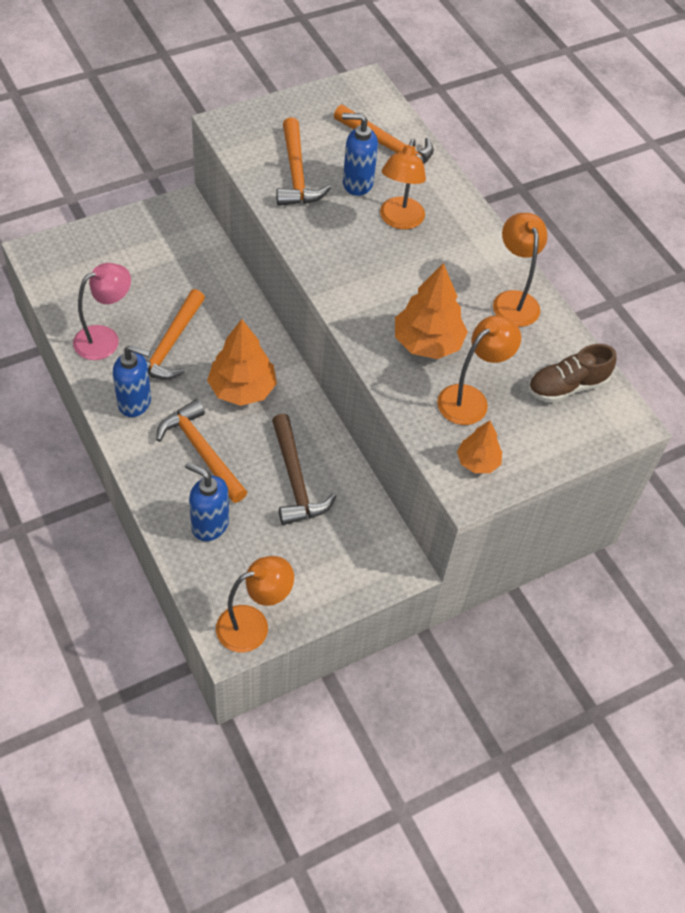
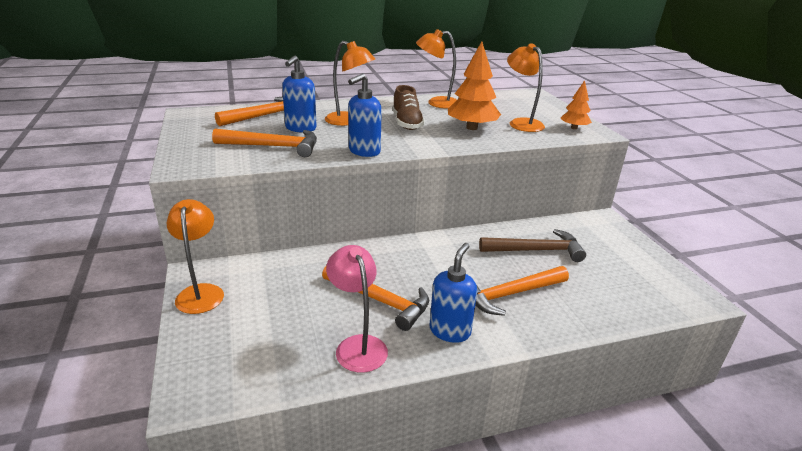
camera: 75 degrees left, 25 degrees down
blue soap dispenser [185,462,229,541] -> blue soap dispenser moved to [348,73,382,157]
orange tree [207,319,277,406] -> none
orange lamp [216,556,294,652] -> orange lamp moved to [167,199,224,314]
brown shoe [528,344,617,403] -> brown shoe moved to [392,85,425,130]

